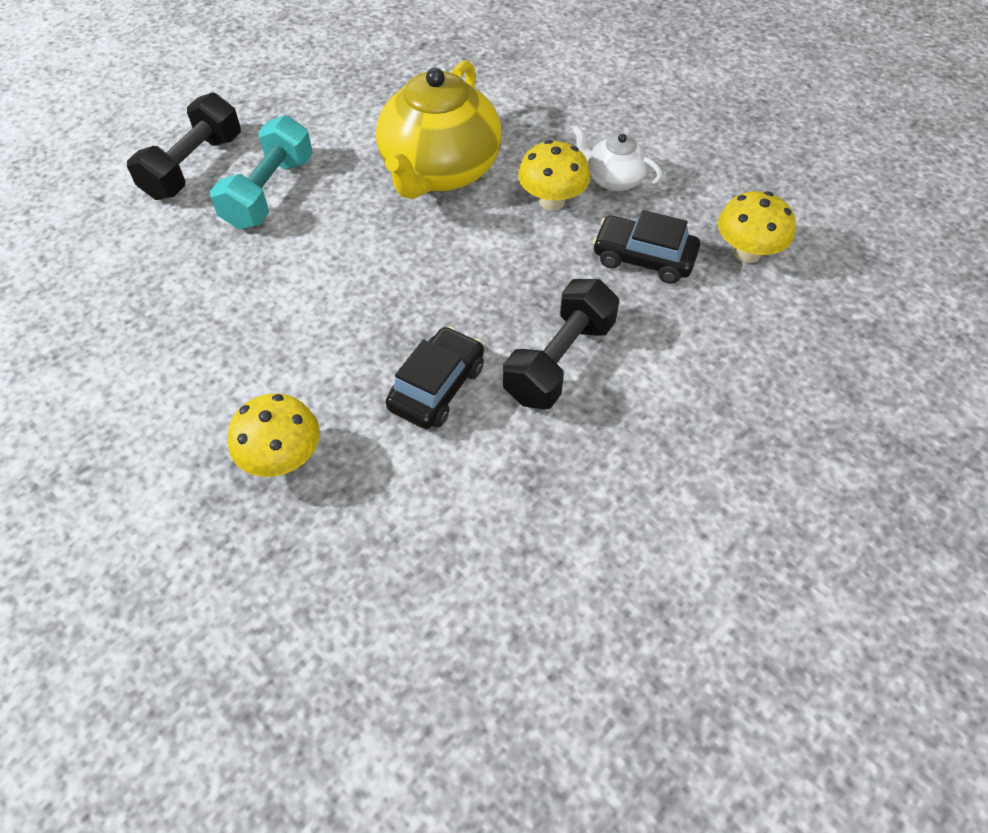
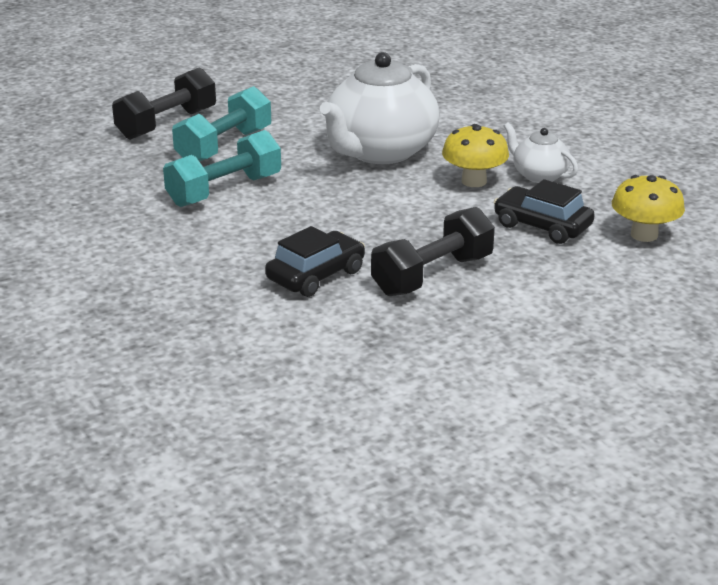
camera: 15 degrees right, 25 degrees down
yellow mushroom [227,394,320,477] -> none
yellow teapot [376,60,502,199] -> white teapot [320,52,439,164]
none -> turquoise dumbbell [163,130,281,207]

